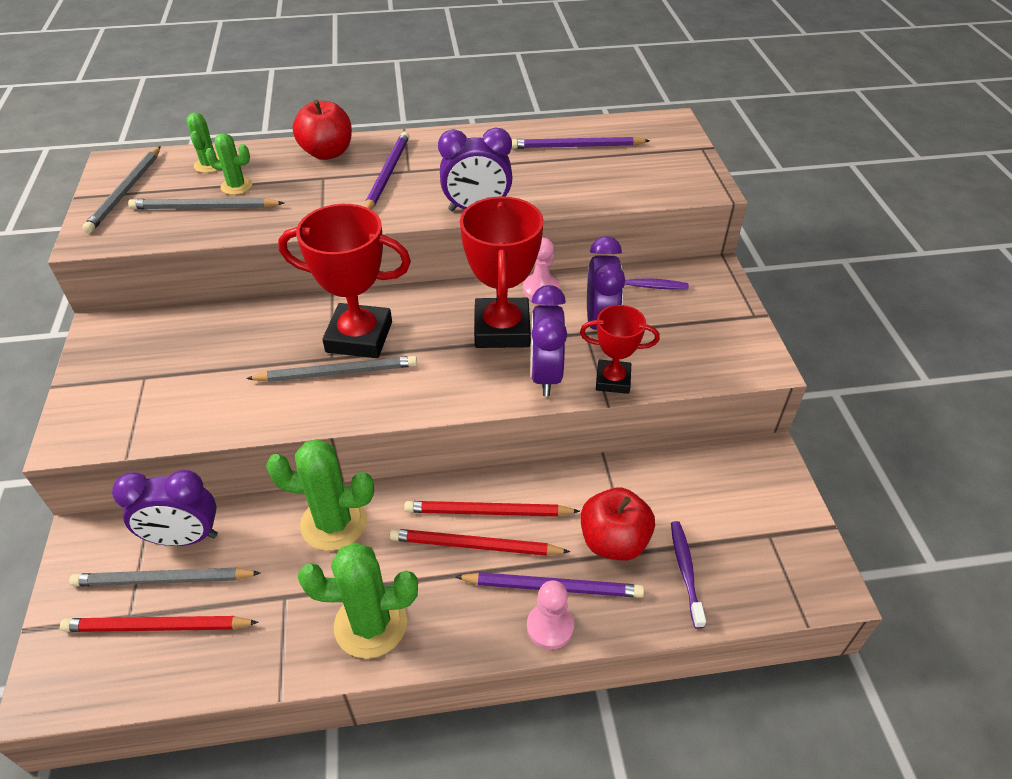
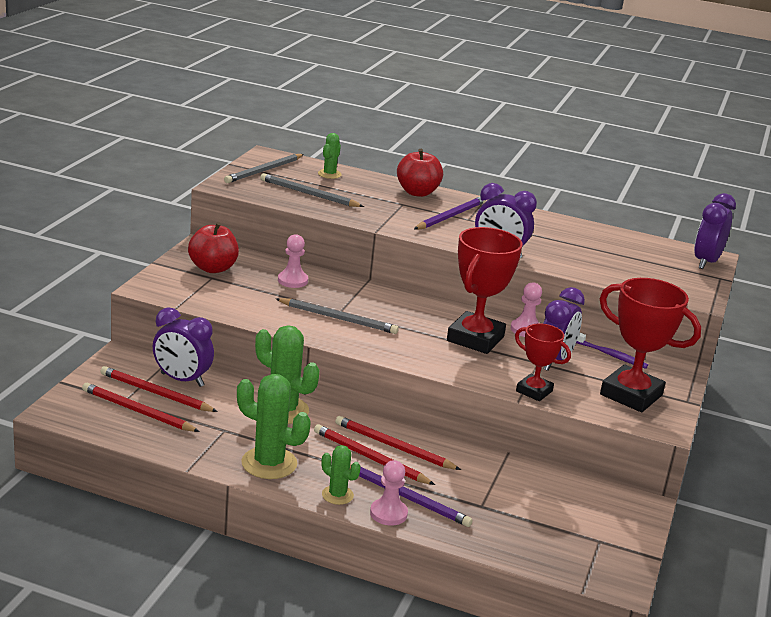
camera: 25 degrees right, 20 degrees down
grey pencil [69,568,261,586] -> red pencil [100,366,218,412]
green cactus [205,133,252,195] -> green cactus moved to [322,445,361,505]
red trophy [278,204,411,358] -> red trophy moved to [599,278,701,412]
purple pencil [512,137,650,149] -> none
purple clock [531,285,567,396] -> purple clock moved to [694,193,736,269]
red apple [581,488,655,561] -> red apple moved to [188,222,239,273]
purple toothbrush [671,521,706,629] -> none
none -> pink pawn [278,234,308,288]

